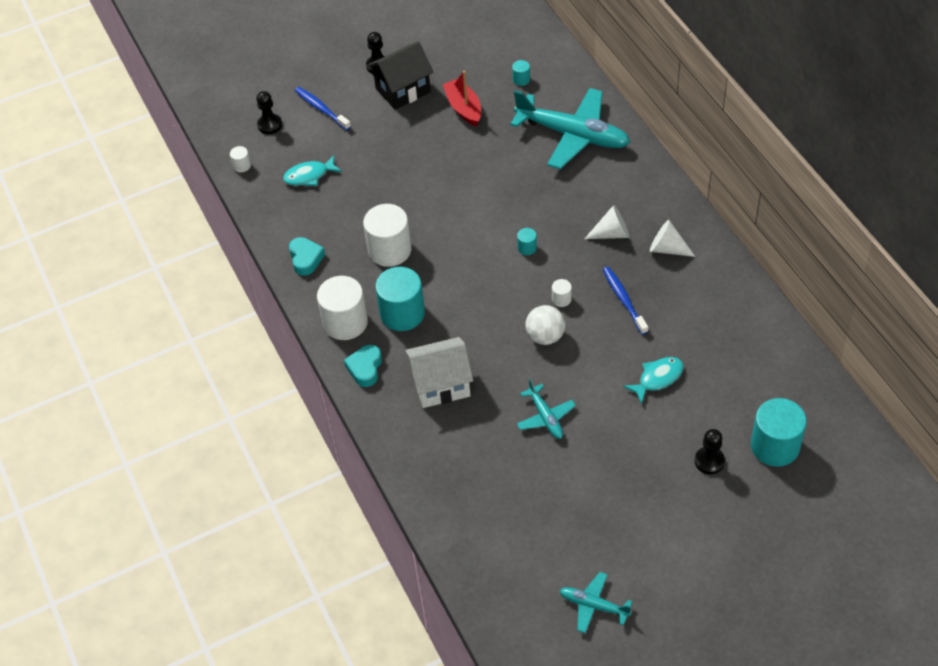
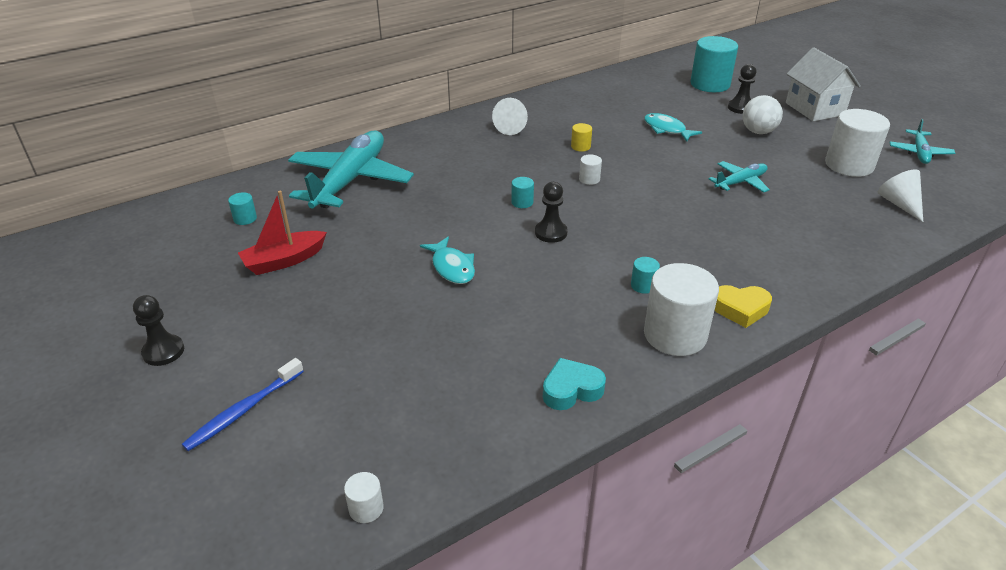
camera: 100 degrees left, 15 degrees down
black pawn [256,91,282,134] -> black pawn moved to [535,182,568,243]
turquoise fish [283,155,342,186] -> turquoise fish moved to [420,237,475,284]
turquoise heart [344,345,382,387] -> yellow heart [715,285,772,328]
white cylinder [363,204,412,267] -> white cylinder moved to [825,109,890,177]
black house [368,41,434,110] -> none
turquoise cylinder [375,267,425,331] -> turquoise cylinder [631,257,660,294], size x0.44
white house [405,337,473,408] -> white house moved to [786,47,861,121]
white ball [525,305,565,345] -> white ball moved to [742,95,783,134]
white cone [585,205,630,239] -> white cone moved to [878,169,923,222]
blue toothbrush [603,267,648,335] -> yellow cylinder [571,123,592,152]

